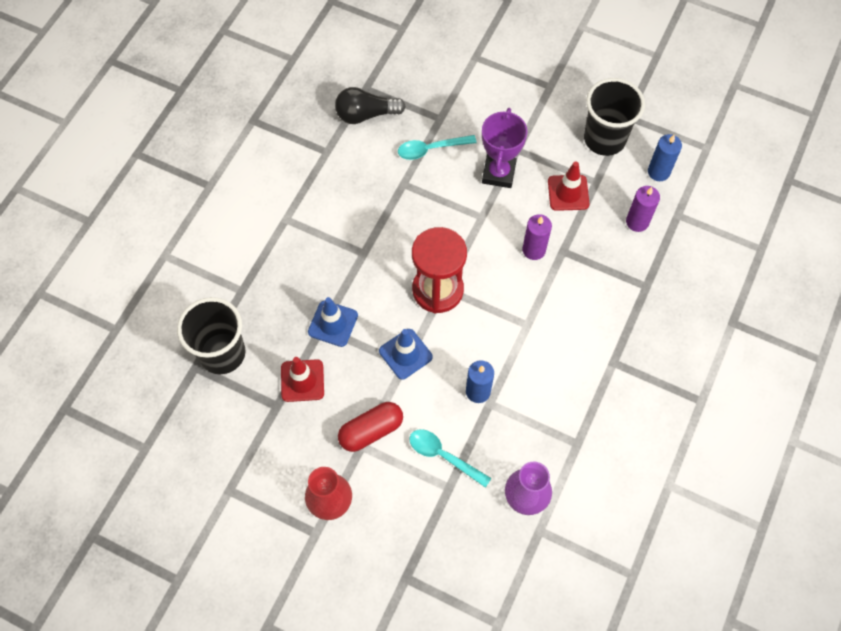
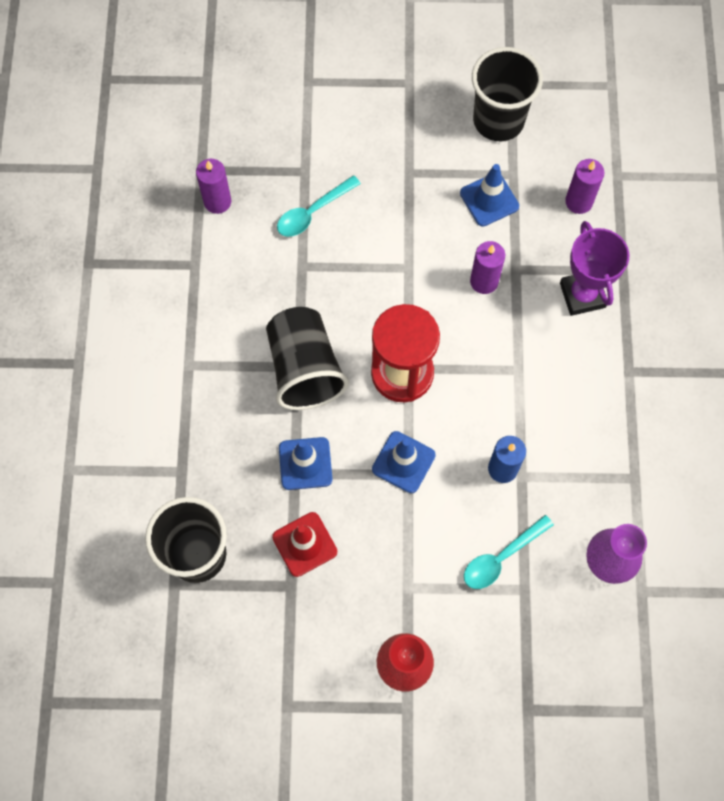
camera: 25 degrees left, 5 degrees up
black light bulb [335,87,406,124] -> purple candle [196,159,232,214]
red capsule [338,402,403,452] -> none
turquoise spoon [410,429,491,488] -> turquoise spoon turned 45 degrees counterclockwise [464,515,554,589]
purple trophy [482,108,528,188] -> purple trophy moved to [560,221,629,316]
red traffic cone [548,162,589,211] -> blue traffic cone [460,164,519,227]
blue candle [648,134,682,181] -> none
none -> black cup [266,307,349,410]

